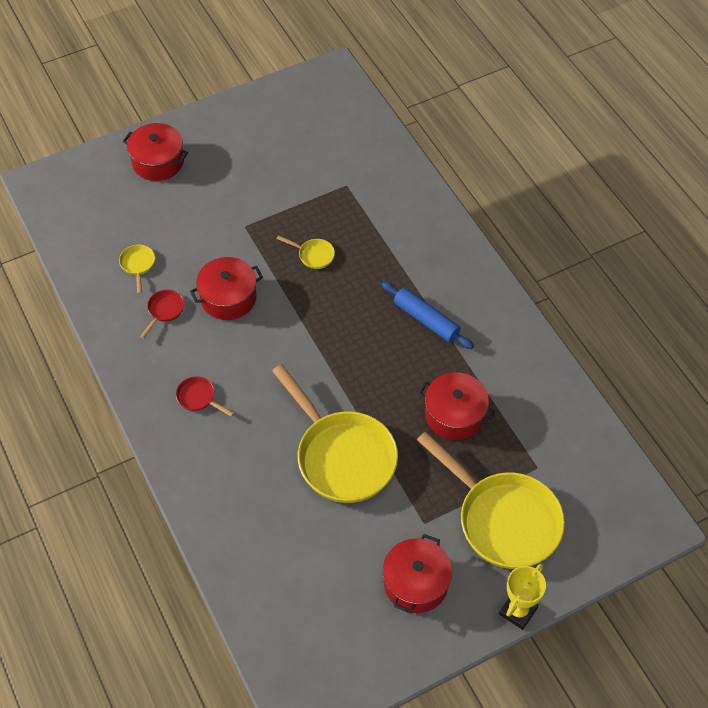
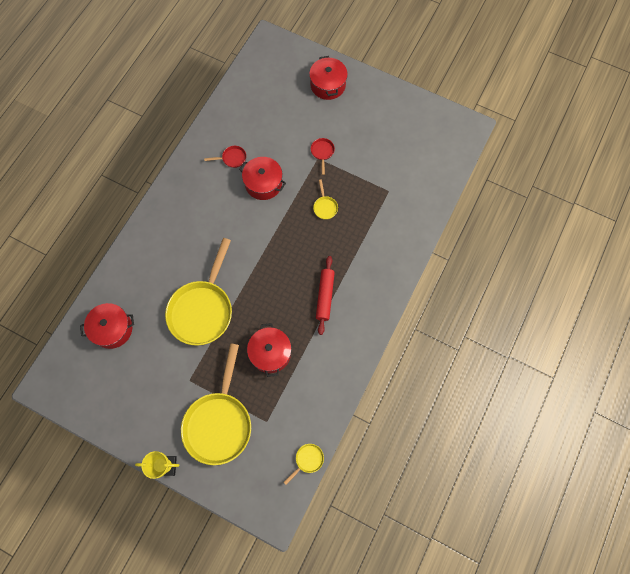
camera: 55 degrees right, 15 degrees up
yellow pan [119,245,155,294] -> yellow pan moved to [284,444,324,485]
red pan [176,377,234,417] -> red pan moved to [311,138,335,175]
blue rolling pin [381,281,474,349] -> red rolling pin [316,256,335,335]
red pot [383,534,452,613] -> red pot moved to [80,303,134,349]

